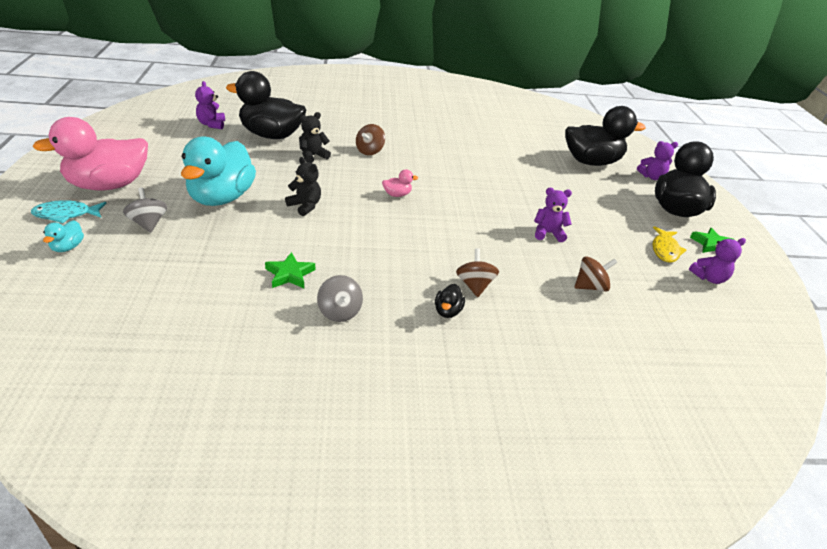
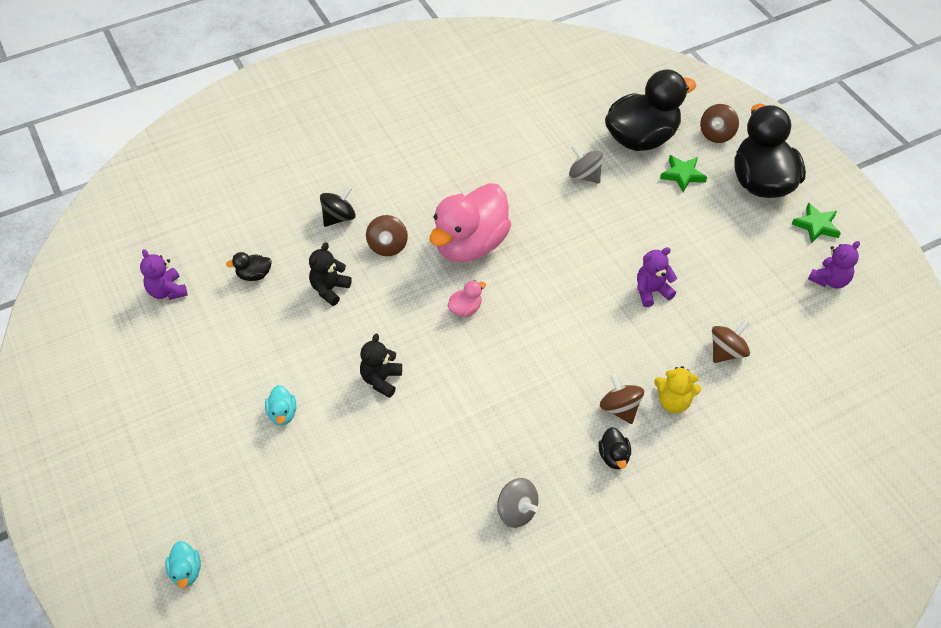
camera: 20 degrees left, 15 degrees up
turquoise fish [31,200,107,223] -> none
pink duck [32,117,148,190] -> pink duck moved to [430,183,511,262]
grey spinning top [123,187,167,233] -> grey spinning top moved to [569,145,603,184]
turquoise duck [181,137,256,206] -> turquoise duck [265,385,296,425], size x0.40
black duck [226,71,306,139] -> black duck [226,252,272,281], size x0.40
green star [265,252,315,288] -> green star moved to [660,155,707,192]
black teddy bear [285,157,321,216] -> black teddy bear turned 90 degrees counterclockwise [360,334,402,398]
purple teddy bear [637,141,678,180] -> brown spinning top [700,104,739,143]
yellow fish [653,226,686,263] -> none
none -> black spinning top [320,186,356,227]
none -> yellow teddy bear [654,366,701,413]

